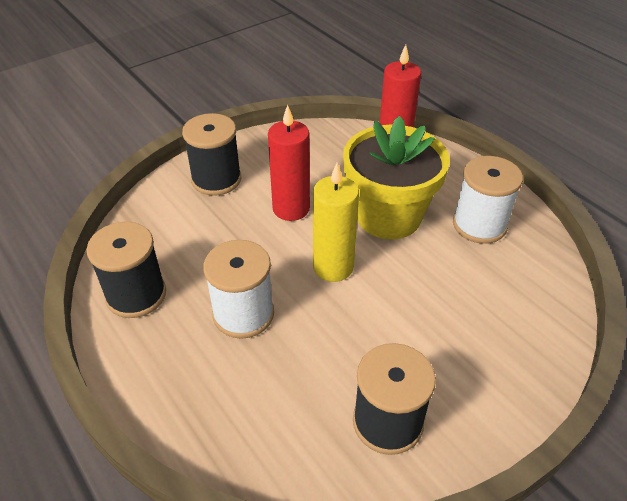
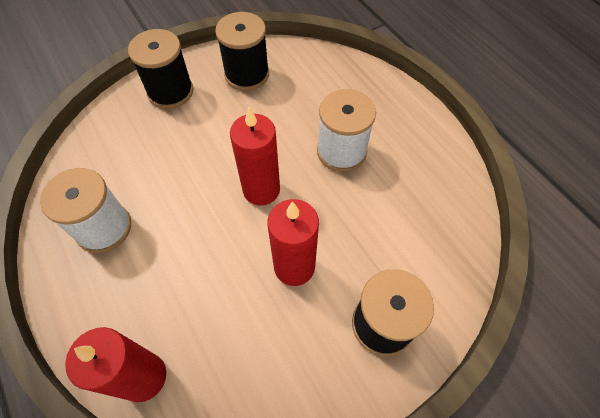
camera: 175 degrees left, 15 degrees up
black spool [86,222,166,318] -> black spool moved to [128,29,193,109]
yellow candle [313,163,359,282] -> red candle [230,107,280,205]
yellow flower pot [343,116,450,239] -> none

